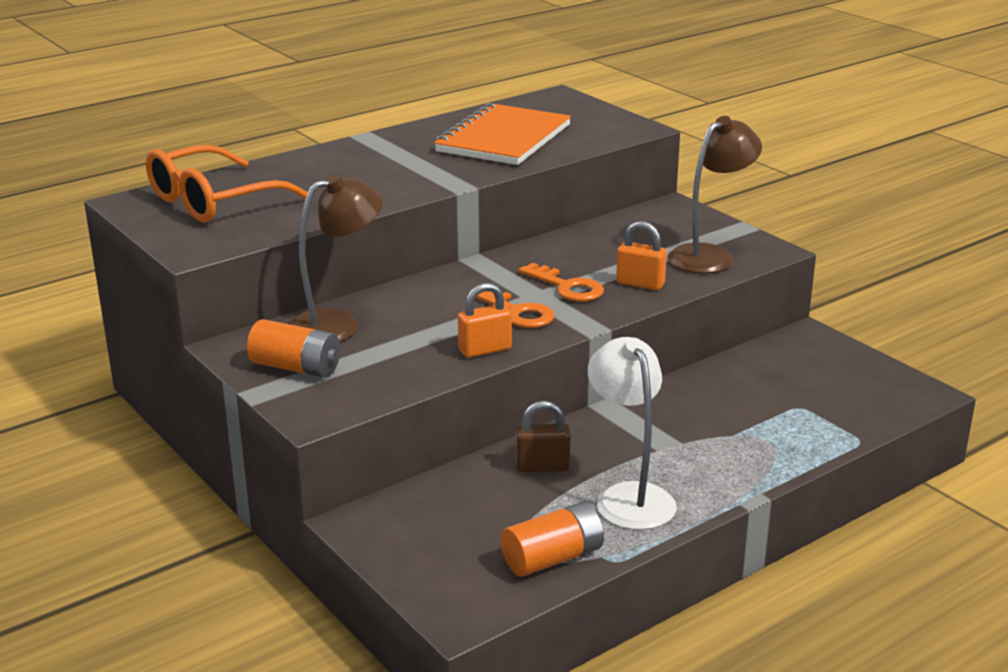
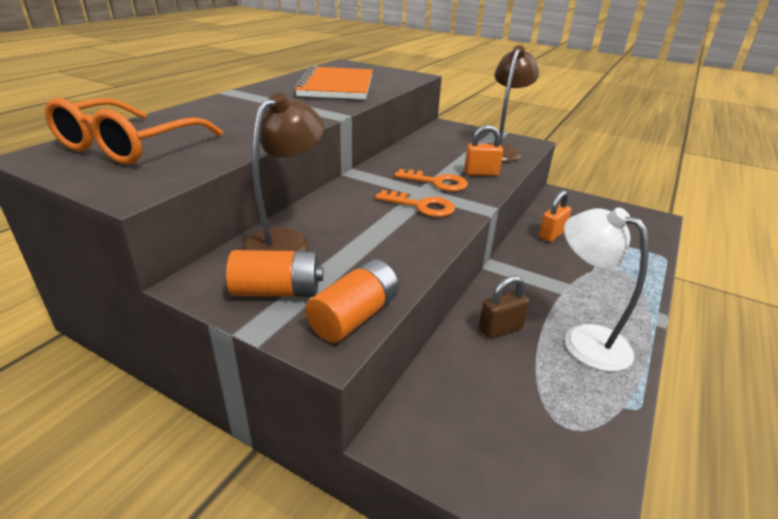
camera: 25 degrees left, 5 degrees up
orange padlock [458,283,512,358] -> orange padlock moved to [539,190,571,242]
orange battery [501,502,604,577] -> orange battery moved to [305,259,399,343]

